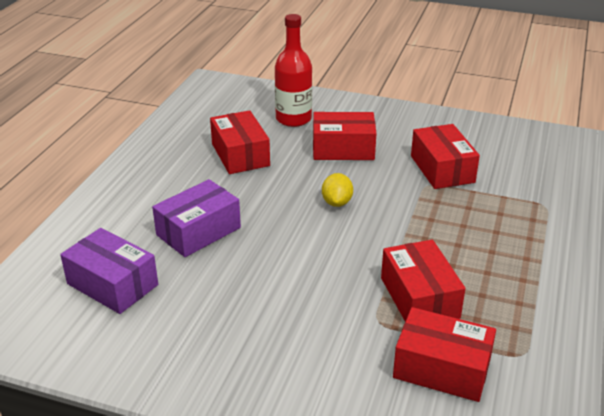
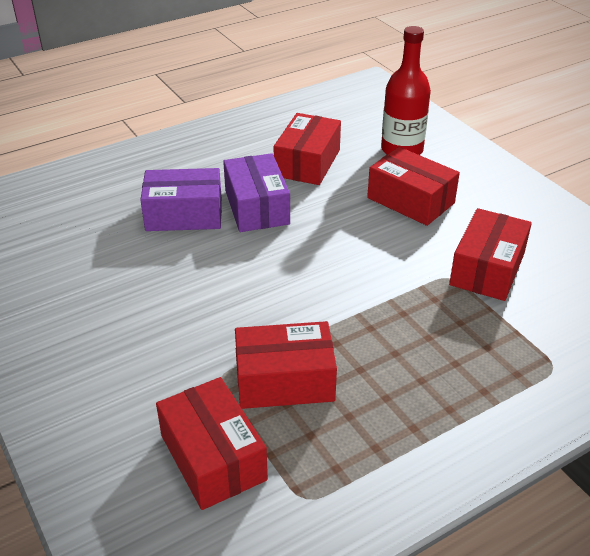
camera: 40 degrees right, 5 degrees up
purple box [60,228,158,314] -> purple box moved to [223,153,290,232]
yellow lemon [322,173,353,207] -> none
red box [381,240,466,322] -> red box turned 60 degrees clockwise [235,321,337,409]

